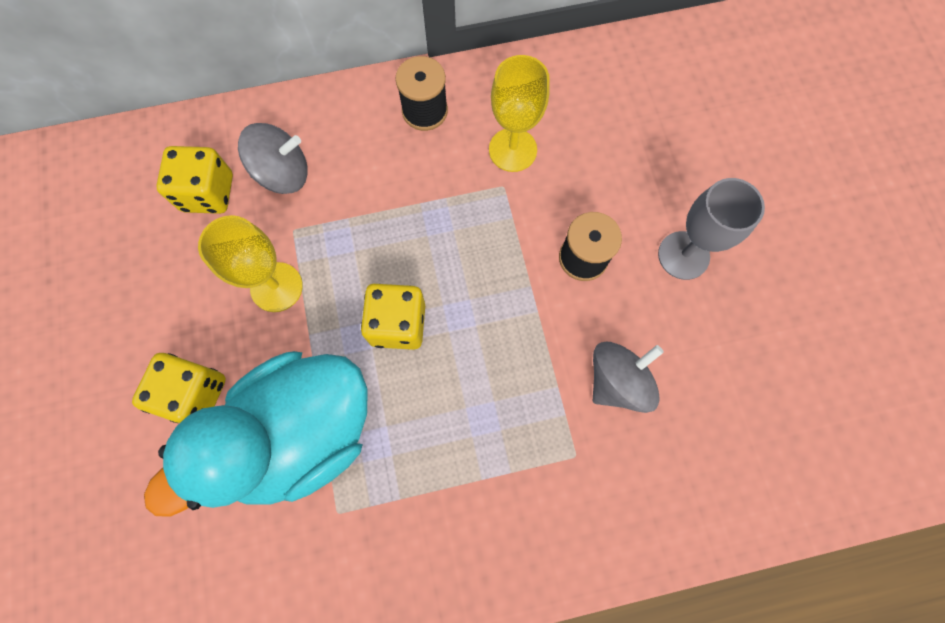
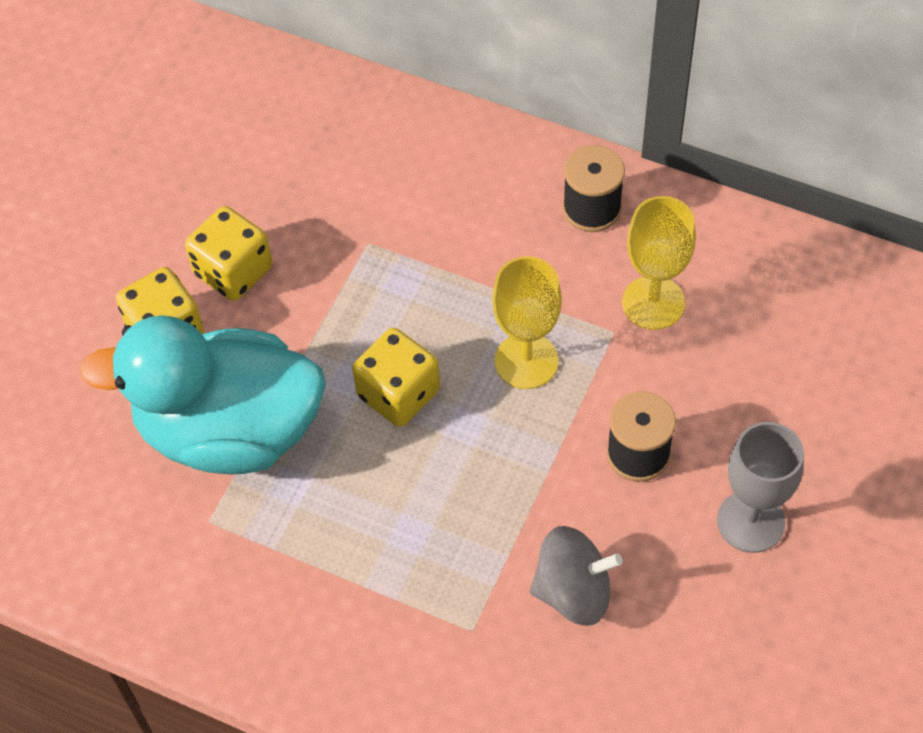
camera: 40 degrees right, 15 degrees down
yellow dice [156,146,233,214] -> yellow dice moved to [185,206,272,301]
yellow goblet [198,215,303,312] -> yellow goblet moved to [492,256,562,389]
grey spinning top [238,123,308,194] -> none

